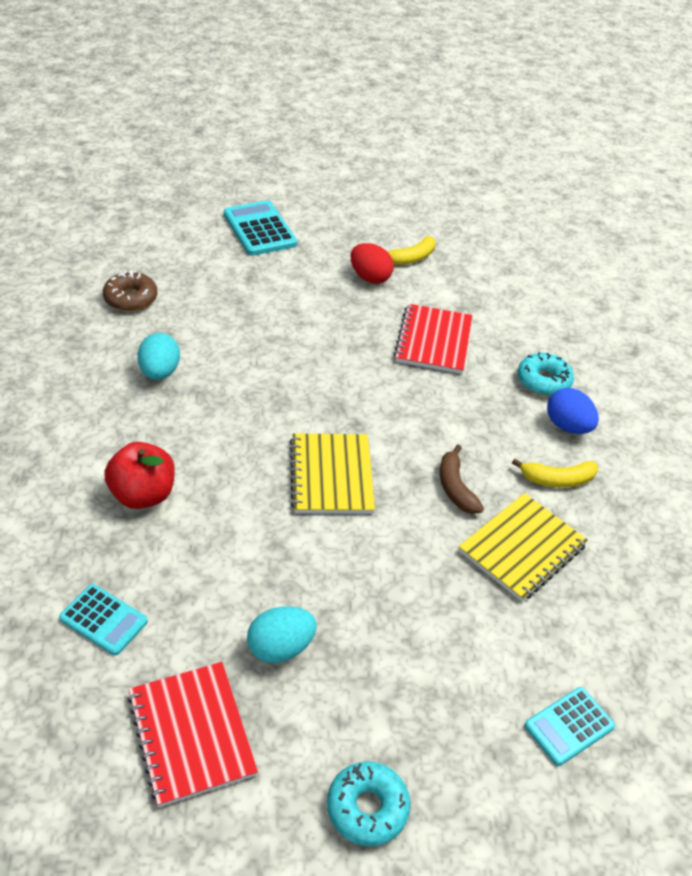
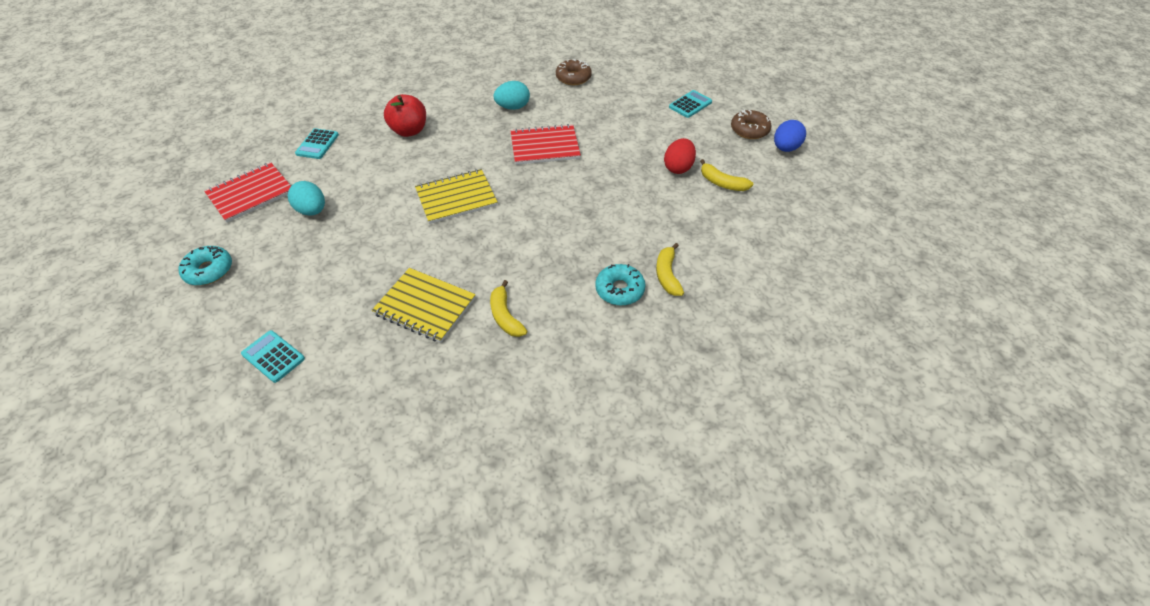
camera: 75 degrees right, 5 degrees up
turquoise calculator [224,200,297,256] -> turquoise calculator [669,90,712,118], size x0.64
red notebook [394,304,472,374] -> red notebook moved to [511,124,581,165]
brown banana [440,445,484,514] -> none
blue egg [547,388,599,434] -> blue egg moved to [774,120,806,152]
none -> yellow banana [656,243,684,296]
none -> brown donut [731,110,772,139]

